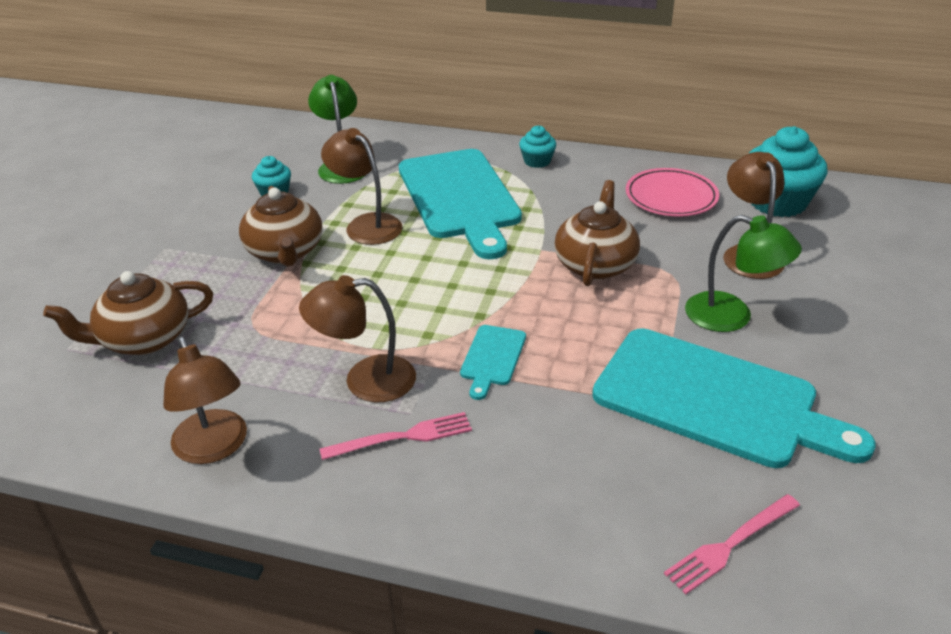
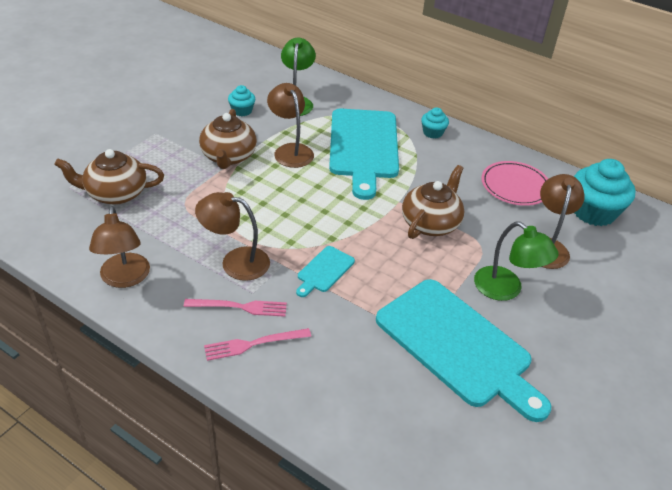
camera: 15 degrees right, 5 degrees up
pink fork [664,494,800,595] -> pink fork moved to [204,328,311,361]

